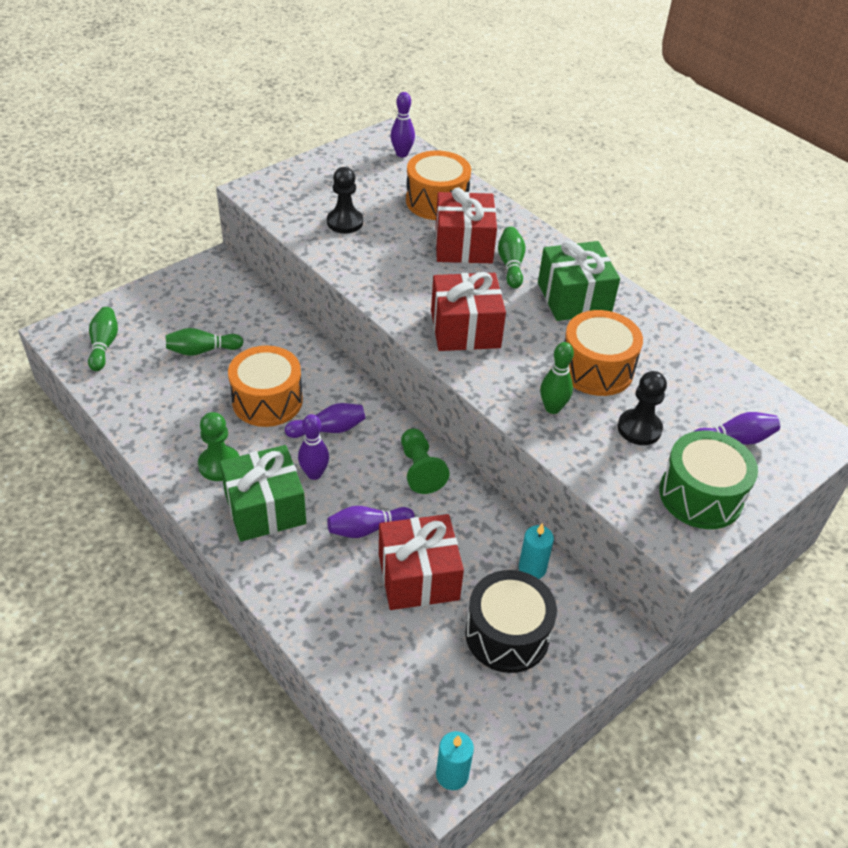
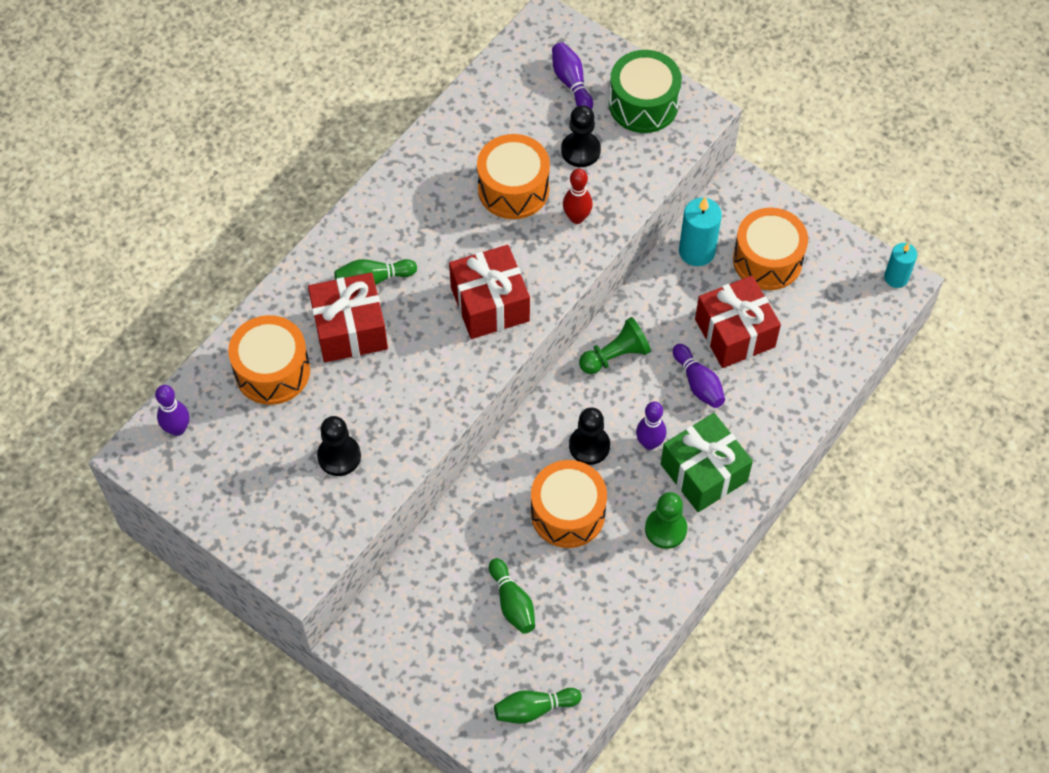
camera: 100 degrees left, 15 degrees up
purple bowling pin [285,403,366,438] -> black pawn [569,407,610,465]
black drum [465,570,557,673] -> orange drum [733,207,808,290]
turquoise candle [519,523,554,579] -> turquoise candle [679,197,722,266], size x1.50
green gift [538,241,620,321] -> none
green bowling pin [540,342,574,414] -> red bowling pin [563,169,593,224]

